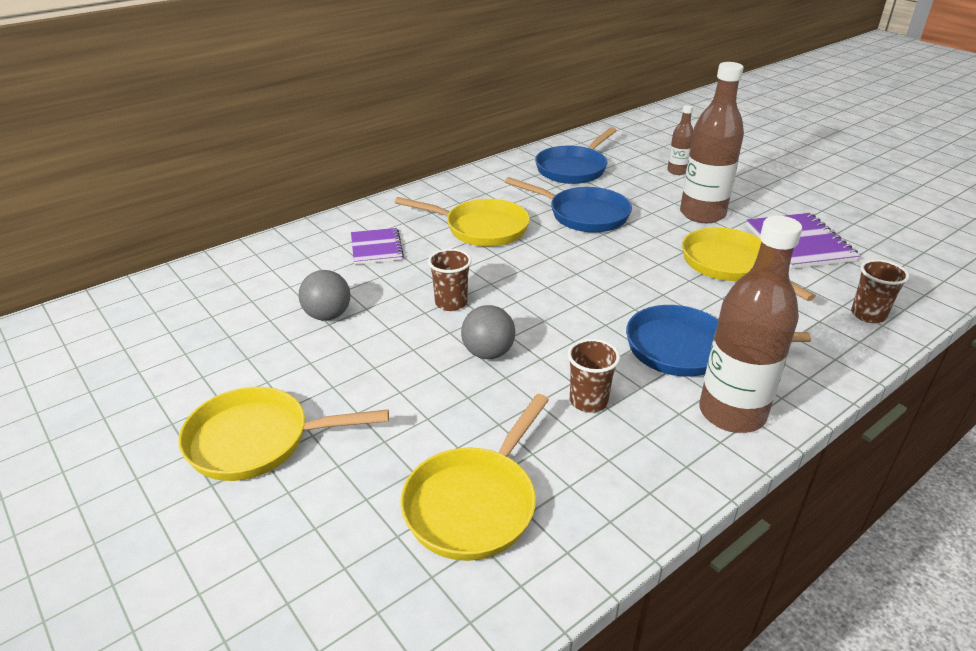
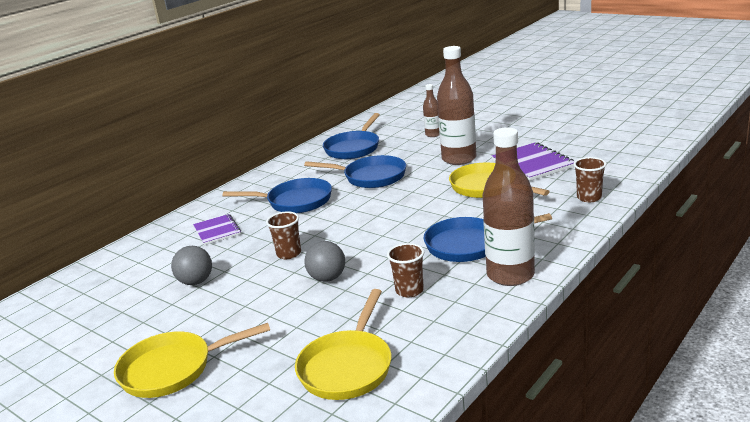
camera: 10 degrees left, 10 degrees down
yellow pan [395,197,530,247] -> blue pan [223,178,332,213]

